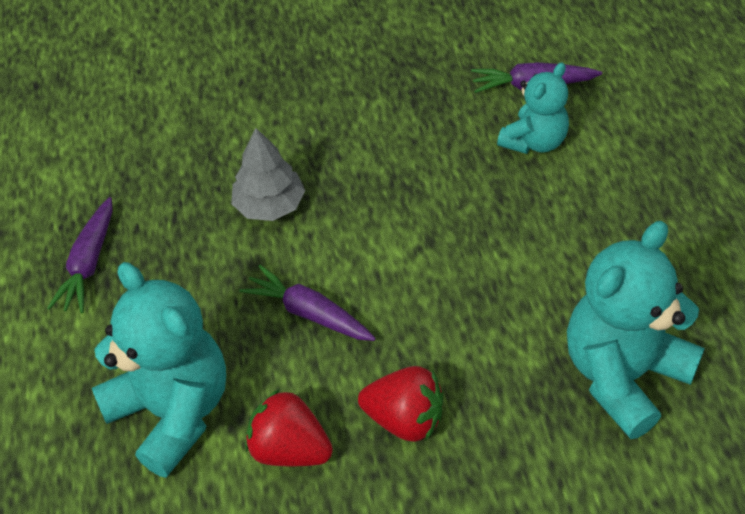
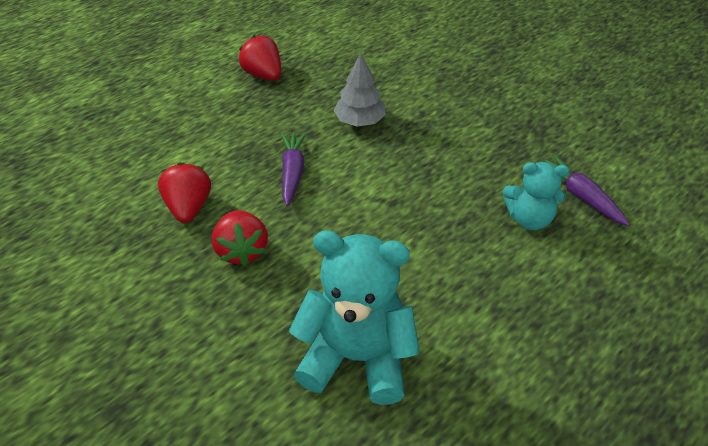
camera: 55 degrees right, 5 degrees down
purple carrot [47,197,113,313] -> red strawberry [239,35,281,81]
turquoise teddy bear [92,262,226,478] -> none

